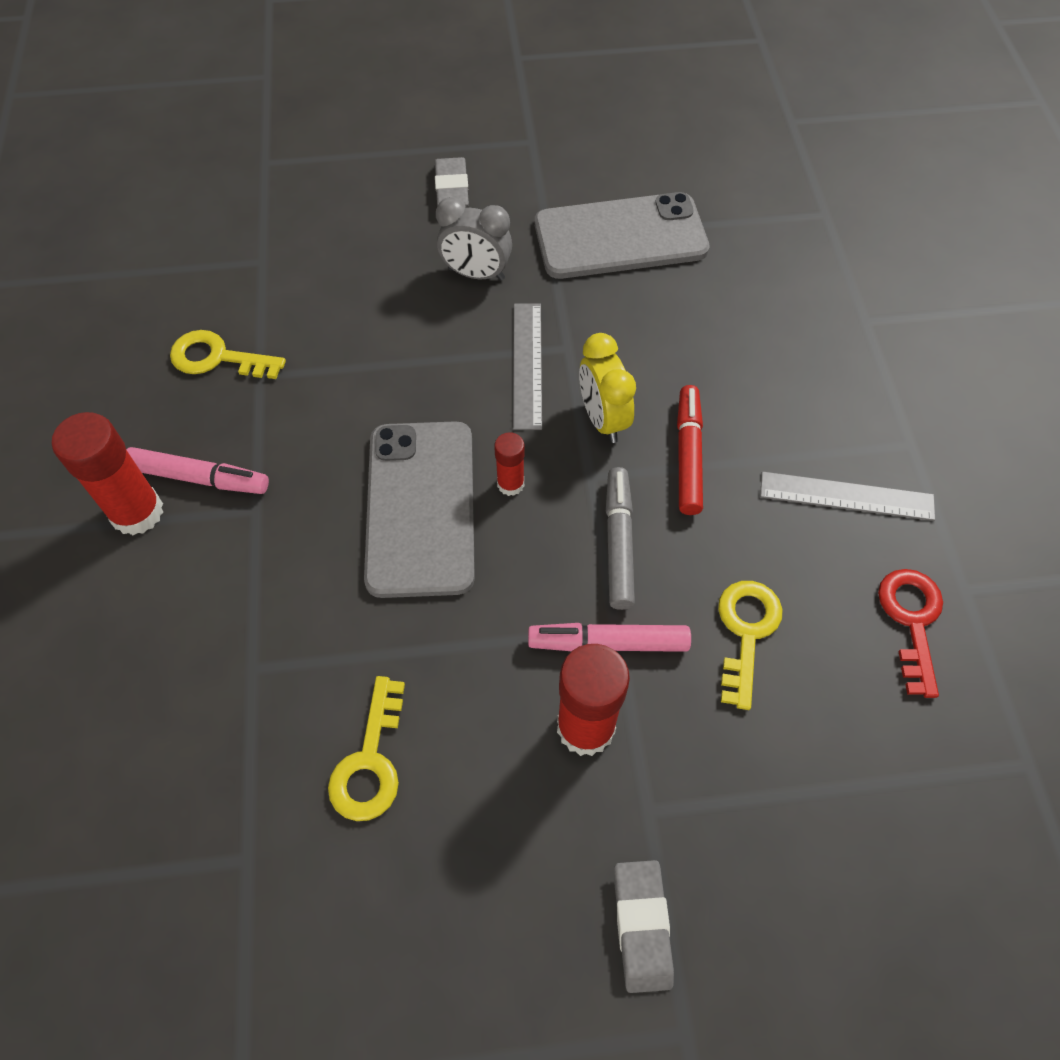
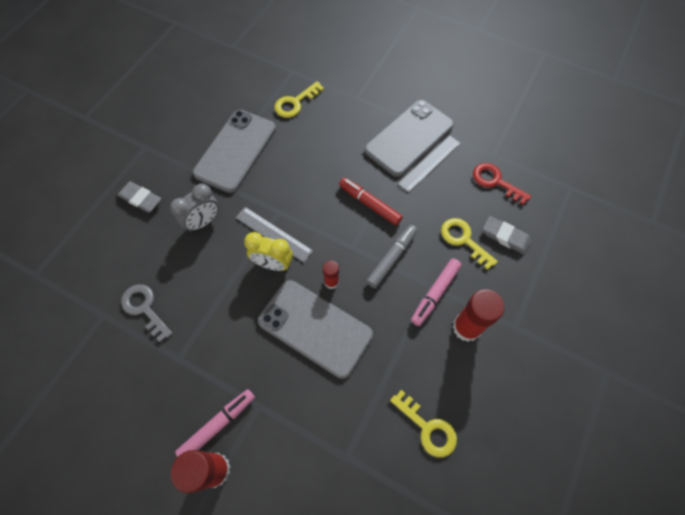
camera: 55 degrees left, 5 degrees up
yellow key [170,330,286,379] -> yellow key moved to [274,81,324,118]
yellow clock [579,333,636,443] -> yellow clock moved to [244,232,293,271]
grey marker [606,467,635,610] -> grey marker turned 90 degrees clockwise [366,225,417,288]
grey eraser [614,860,674,993] -> grey eraser moved to [483,216,532,255]
none -> grey key [121,284,173,342]
none -> grey phone [365,100,454,177]

